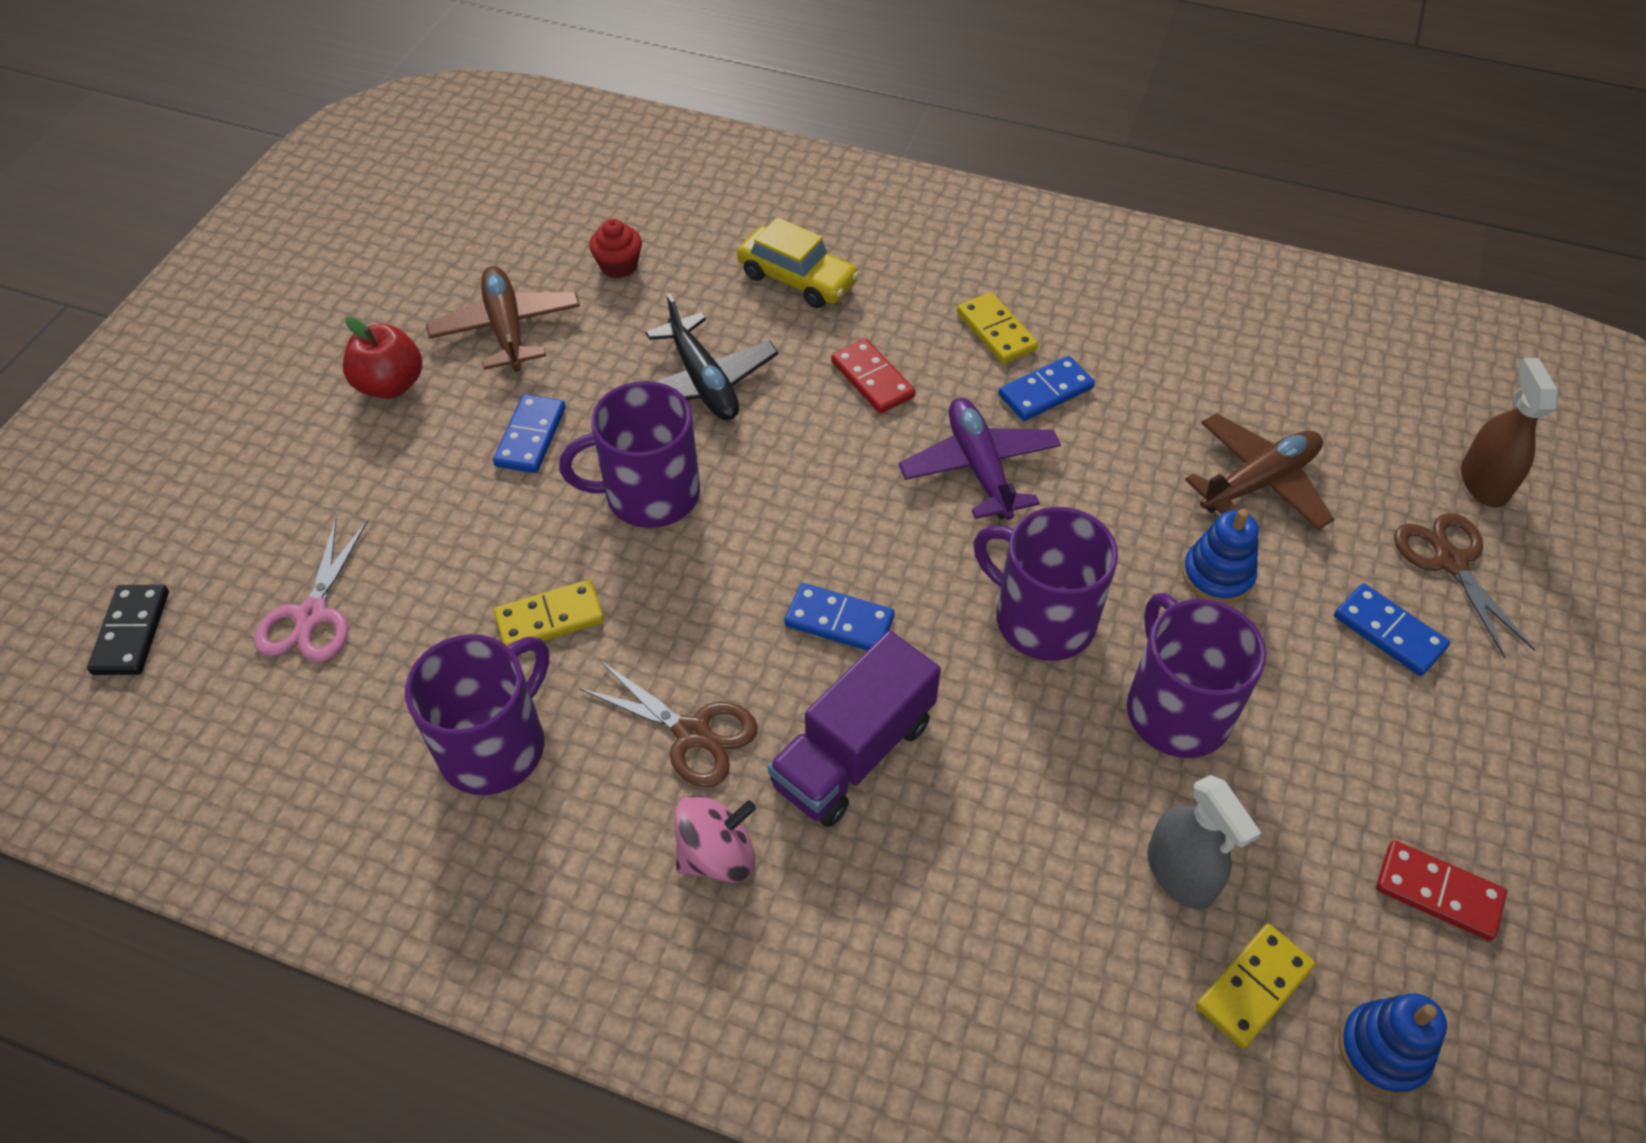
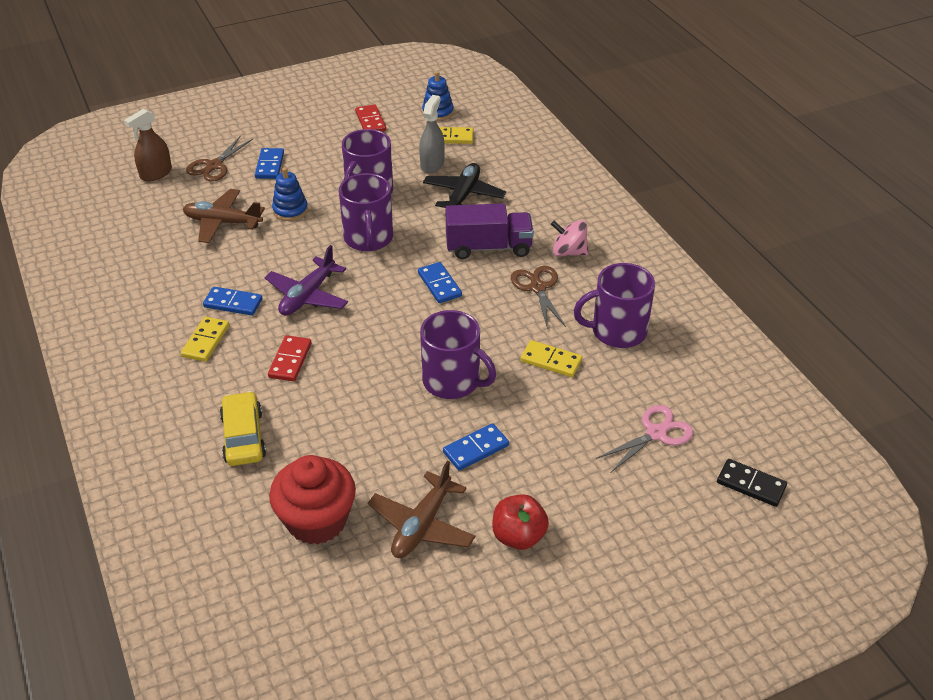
camera: 135 degrees left, 10 degrees down
black domino [87,585,169,675] -> black domino turned 75 degrees clockwise [717,459,787,507]
red cupcake [589,219,642,278] -> red cupcake [269,455,356,544], size x2.05
black plane [646,294,778,420] -> black plane moved to [423,163,506,208]

